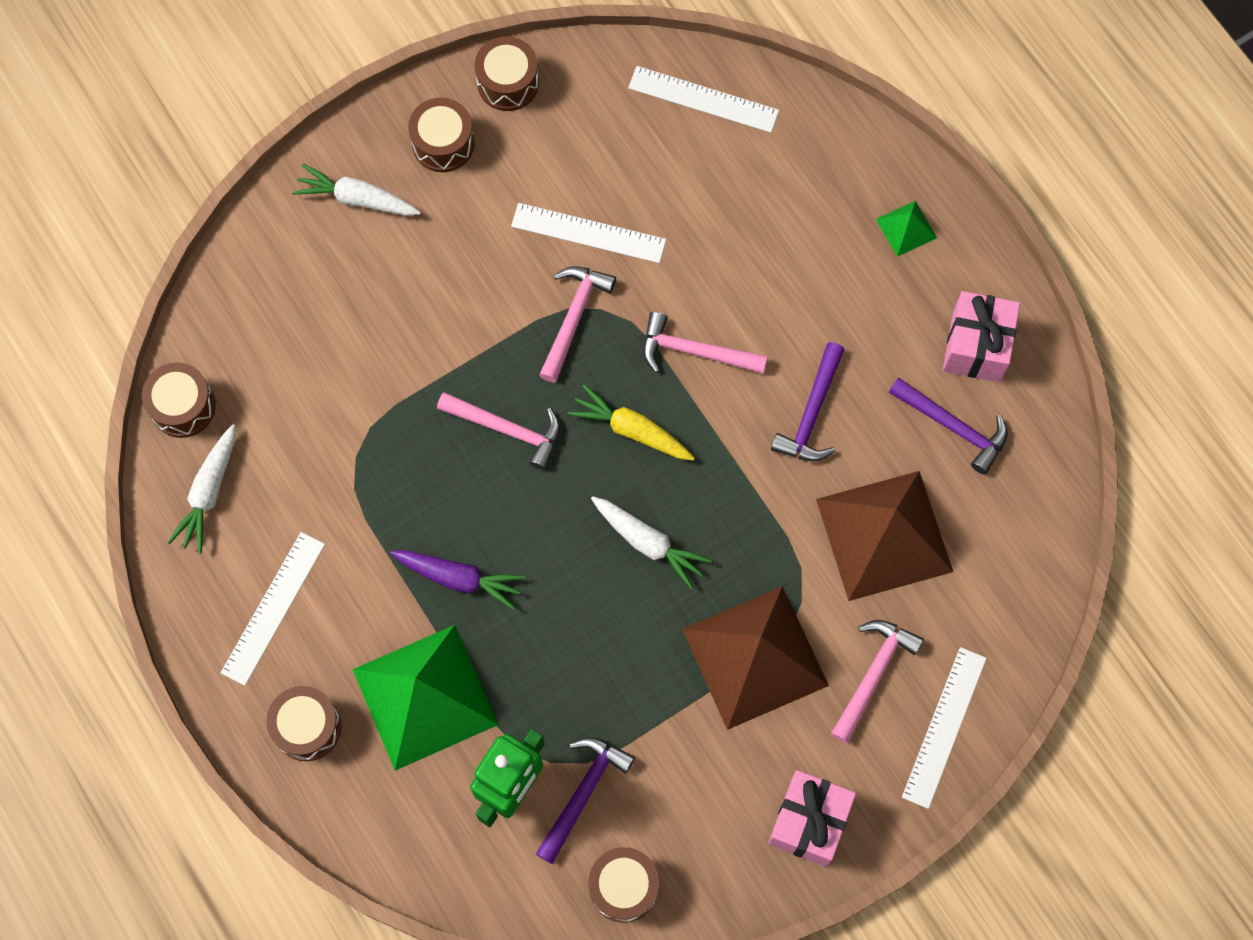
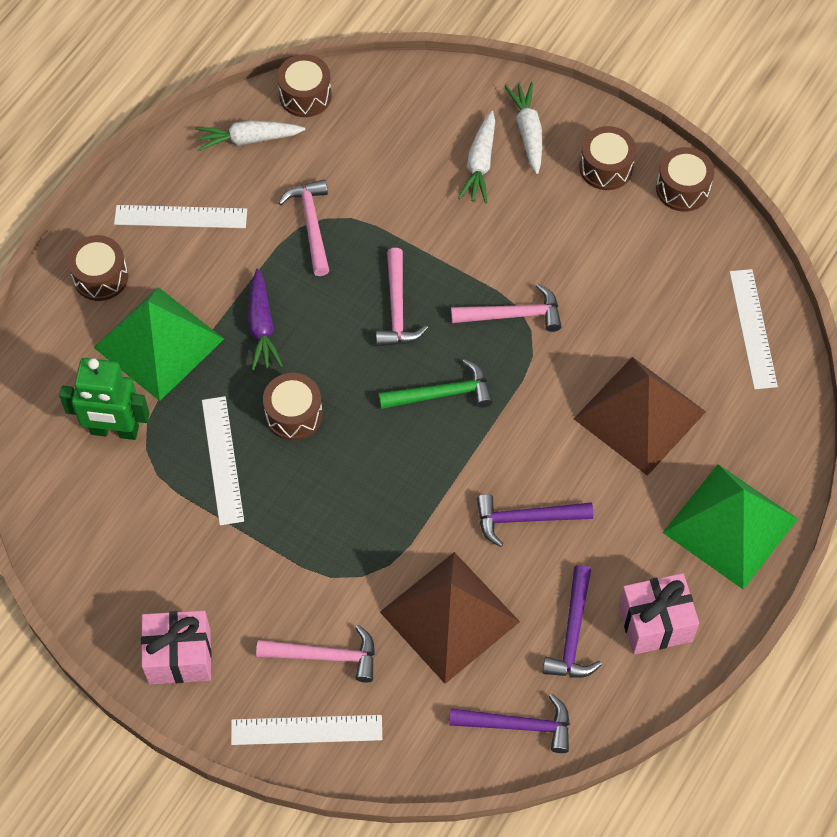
camera: 65 degrees right, 10 degrees down
white ruler [511,203,666,263] -> white ruler moved to [202,396,244,526]
purple hammer [536,737,635,864] -> purple hammer moved to [449,694,570,753]
yellow carrot [568,384,695,461] -> green hammer [378,359,493,409]
brown drum [588,847,659,923] -> brown drum moved to [263,373,323,440]
white carrot [591,496,712,589] -> white carrot moved to [458,111,495,203]
pink hammer [643,312,768,374] -> pink hammer moved to [278,179,329,276]
brown pyramid [682,586,829,730] -> brown pyramid moved to [574,357,706,476]
green pyramid [876,201,937,257] -> green pyramid [663,464,798,589], size x2.30

